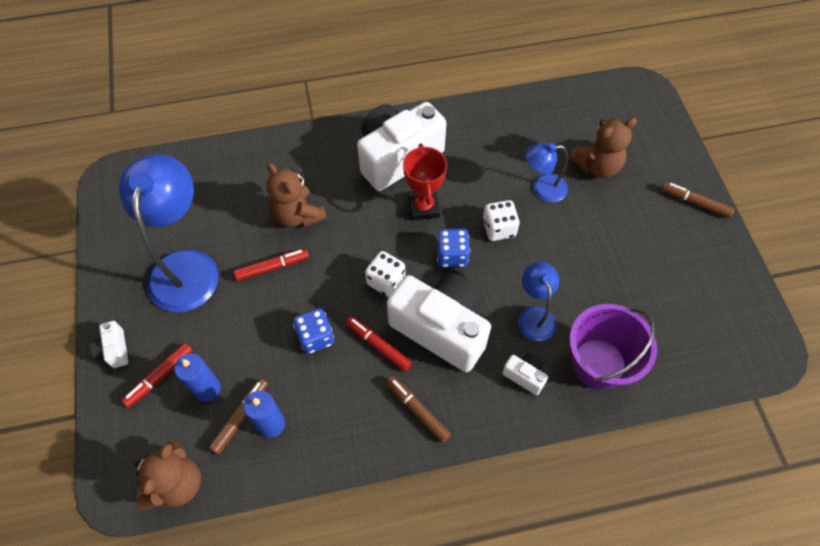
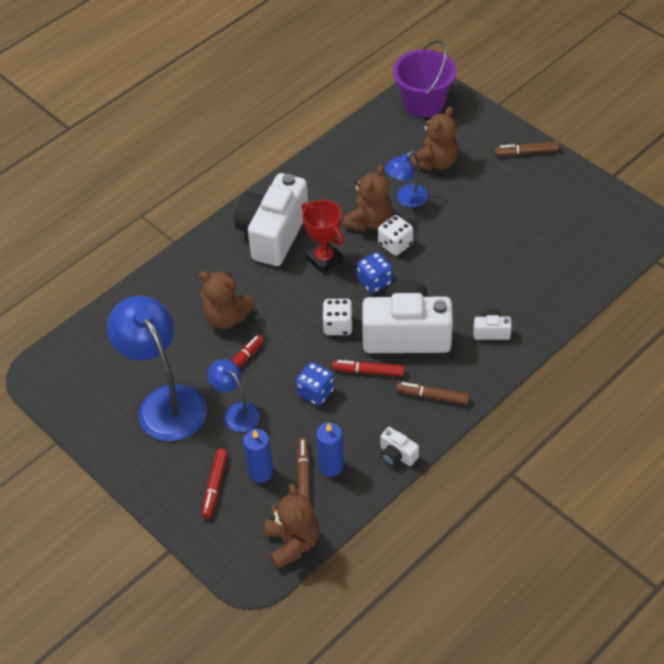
camera: 30 degrees left, 10 degrees down
white camera [90,321,128,368] -> white camera moved to [380,427,419,466]
blue lamp [518,262,559,341] -> blue lamp moved to [207,359,260,432]
purple bucket [569,304,657,390] -> purple bucket moved to [393,40,456,117]
none -> brown teddy bear [343,165,392,231]

